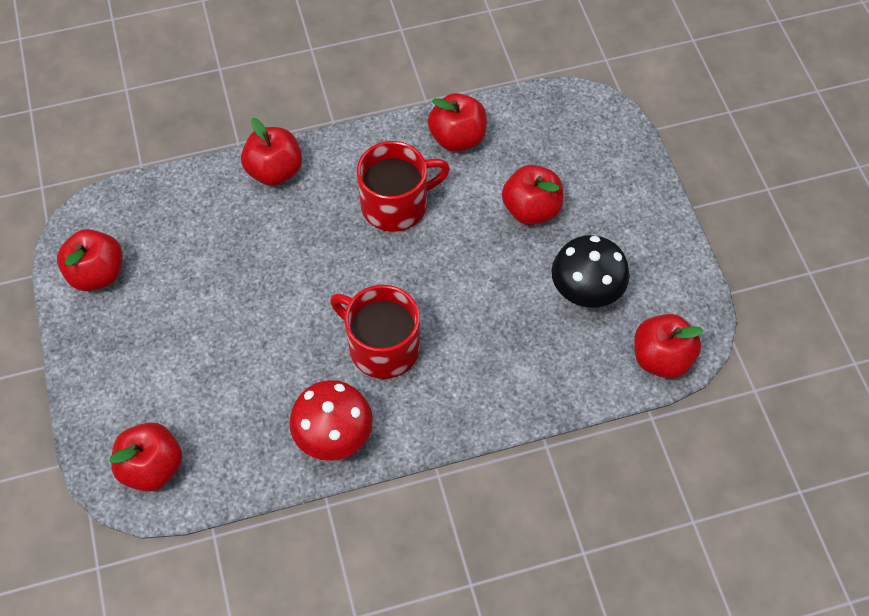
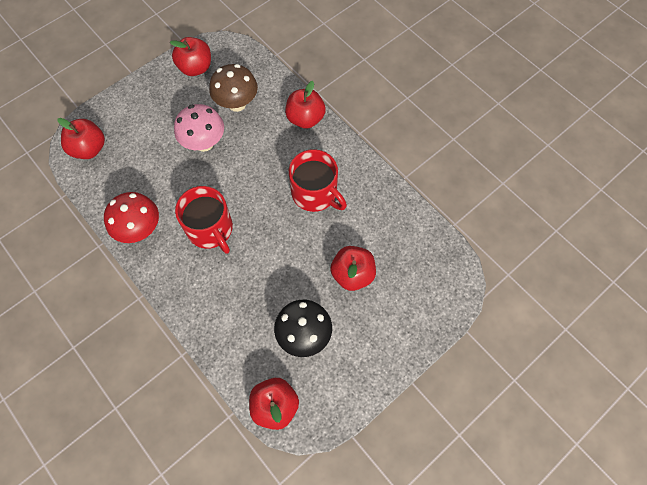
camera: 65 degrees right, 5 degrees up
red mug [330,285,420,379] -> red mug turned 135 degrees clockwise [175,186,233,254]
red apple [428,93,487,152] -> none
none -> pink mushroom [174,104,224,152]
none -> brown mushroom [209,64,258,112]

